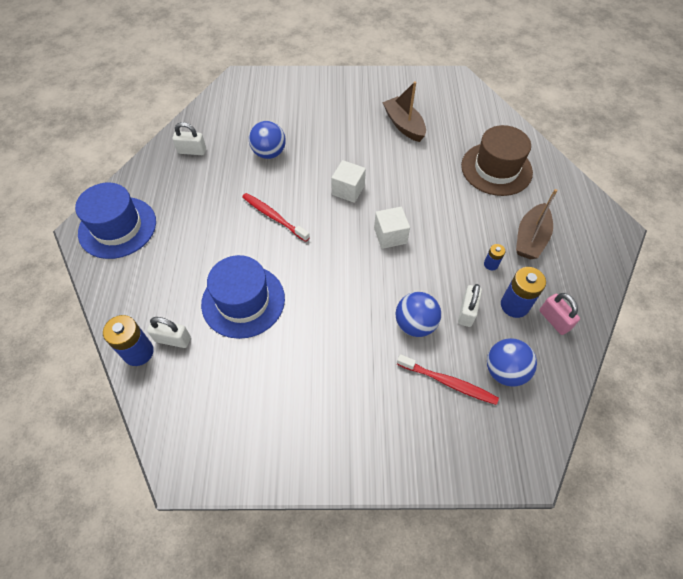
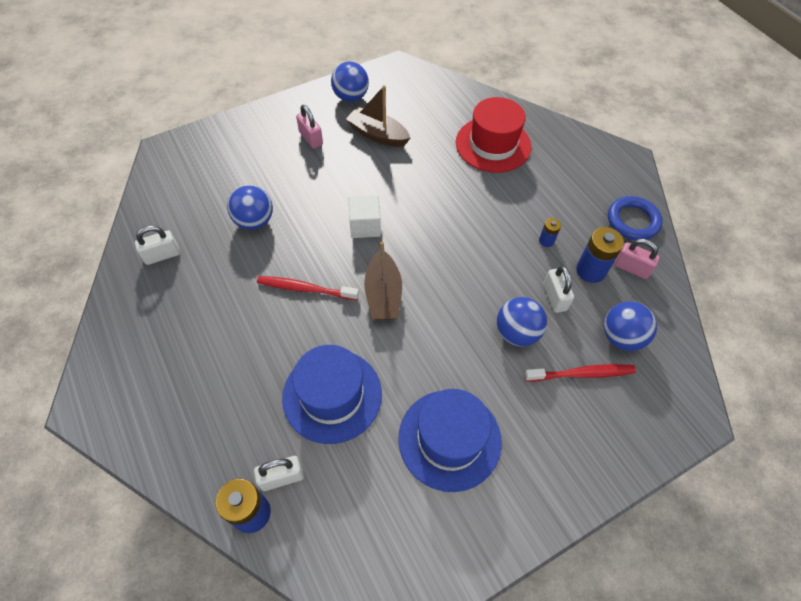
camera: 30 degrees left, 0 degrees up
blue hat [75,183,156,259] -> blue hat moved to [398,389,502,492]
white cube [374,207,410,249] -> none
brown hat [461,125,533,196] -> red hat [456,97,531,173]
brown boat [516,189,557,260] -> brown boat moved to [364,241,402,320]
none -> pink padlock [296,105,323,149]
none -> blue ball [331,62,369,102]
none -> blue ring [608,196,663,240]

